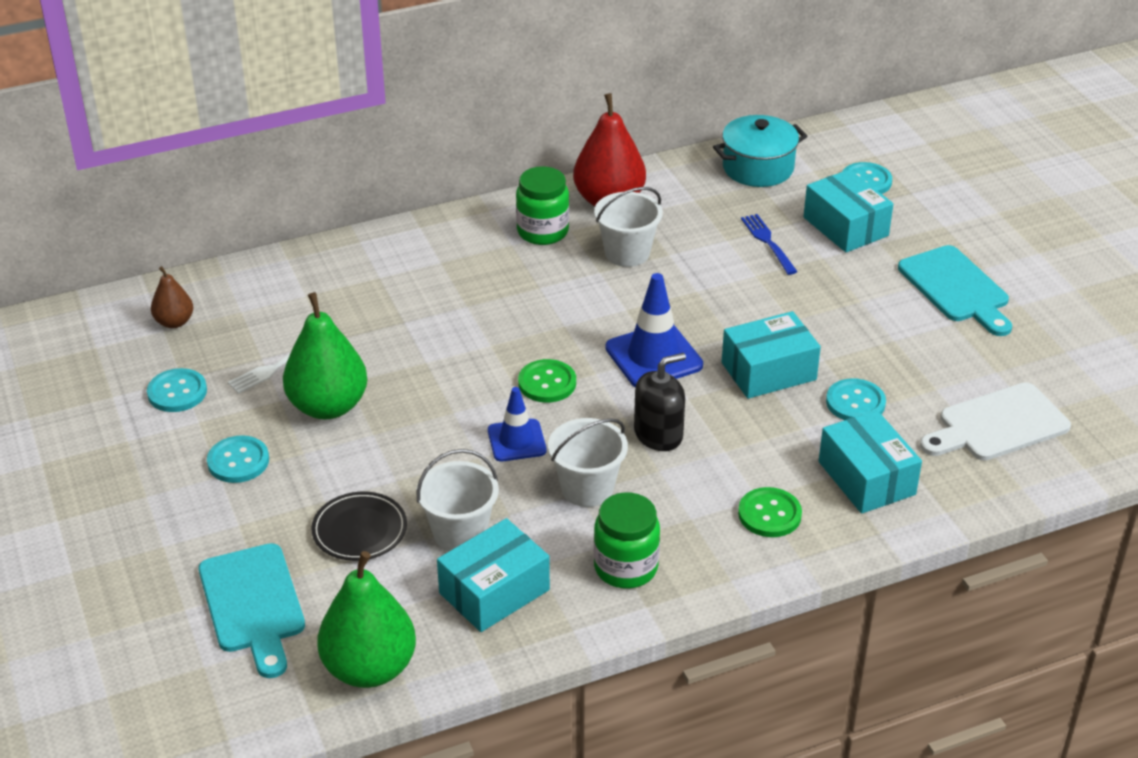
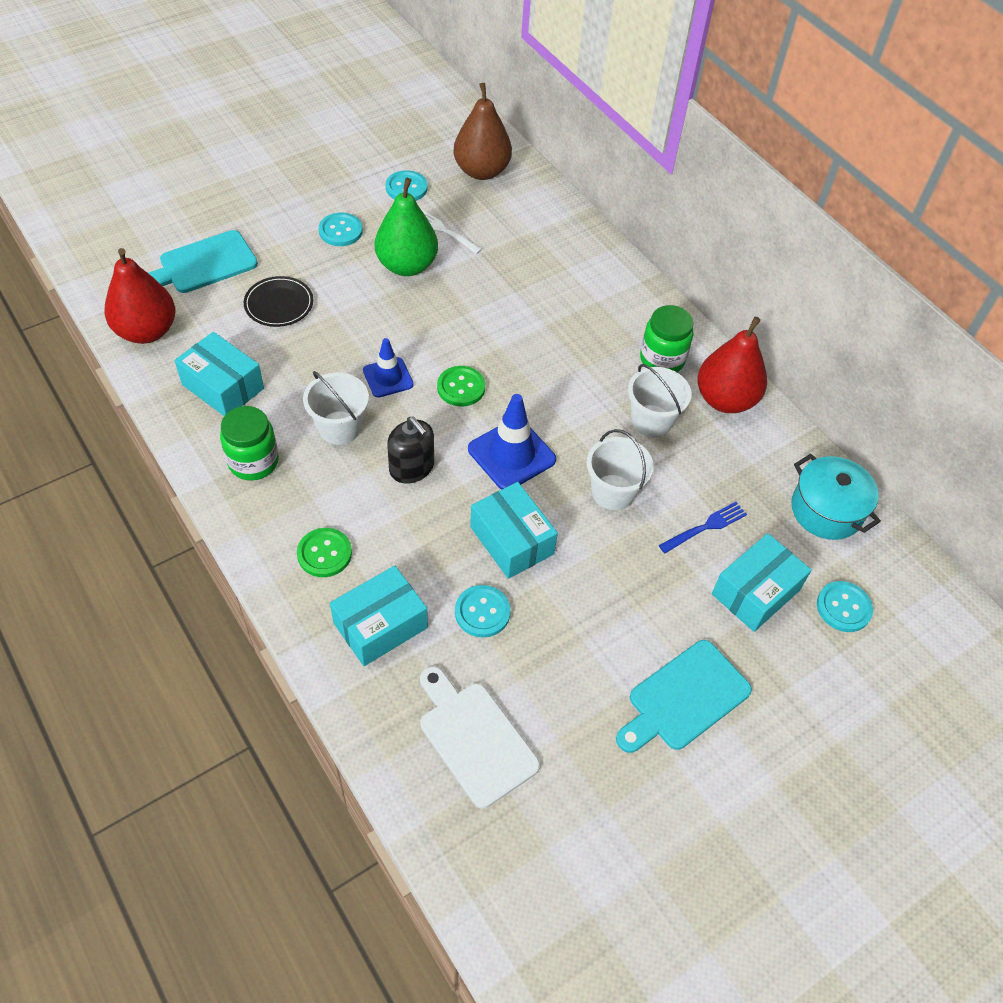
camera: 75 degrees right, 15 degrees up
brown pear [151,266,193,328] -> brown pear [453,83,512,180], size x1.89
green pear [317,551,416,688] -> red pear [104,248,175,344]
white bucket [416,449,499,551] -> white bucket moved to [586,429,654,510]

